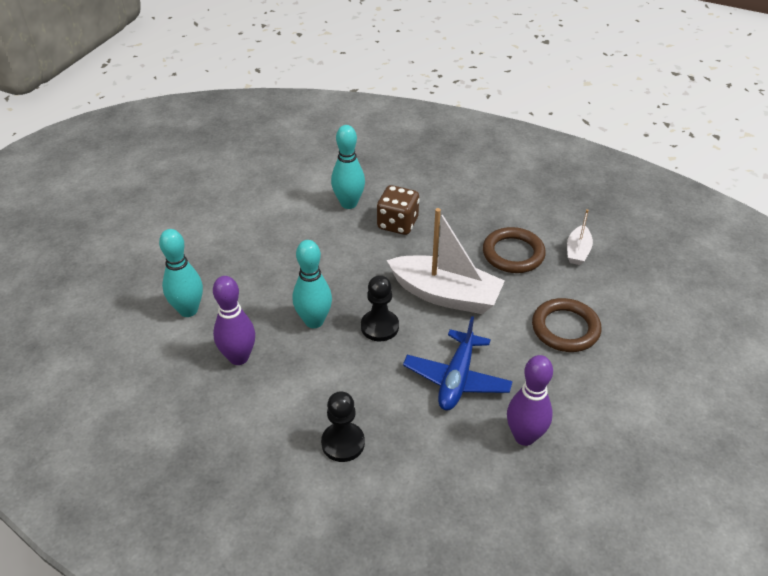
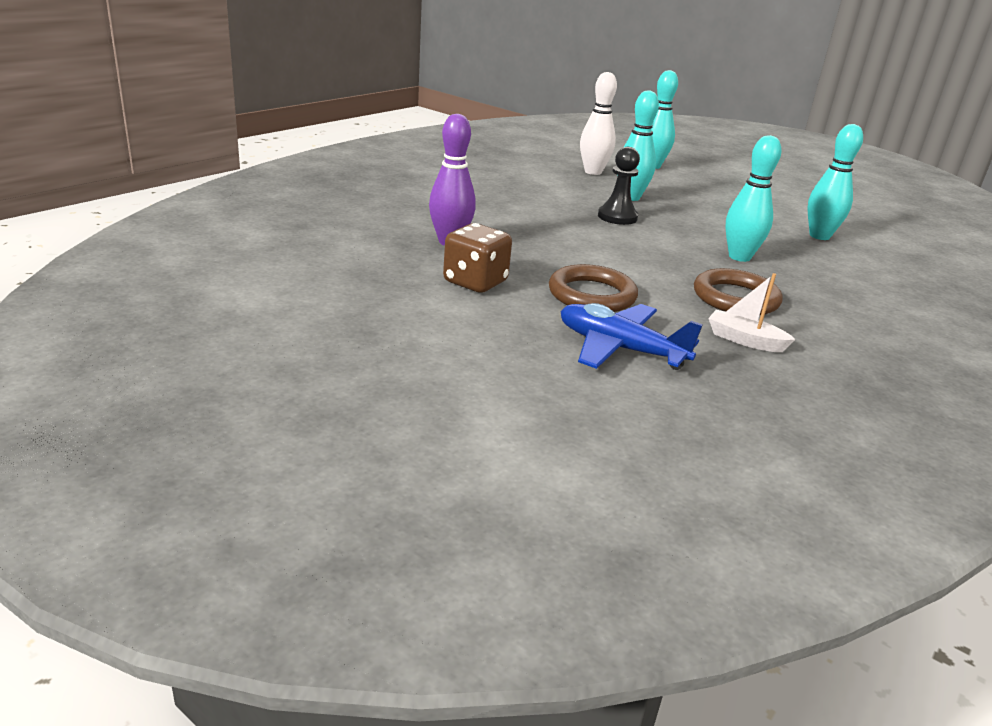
camera: 100 degrees right, 15 degrees down
purple bowling pin [213,276,255,365] -> white bowling pin [580,72,617,175]
black pawn [321,391,365,462] -> none
brown dice [377,185,420,235] -> brown dice moved to [443,223,512,293]
white boat [387,208,505,314] -> none
blue plane [403,316,513,410] -> blue plane moved to [560,303,703,370]
none -> turquoise bowling pin [725,135,782,262]

